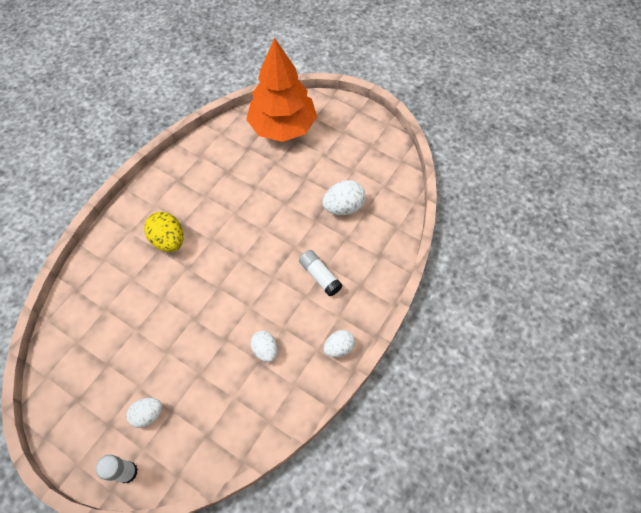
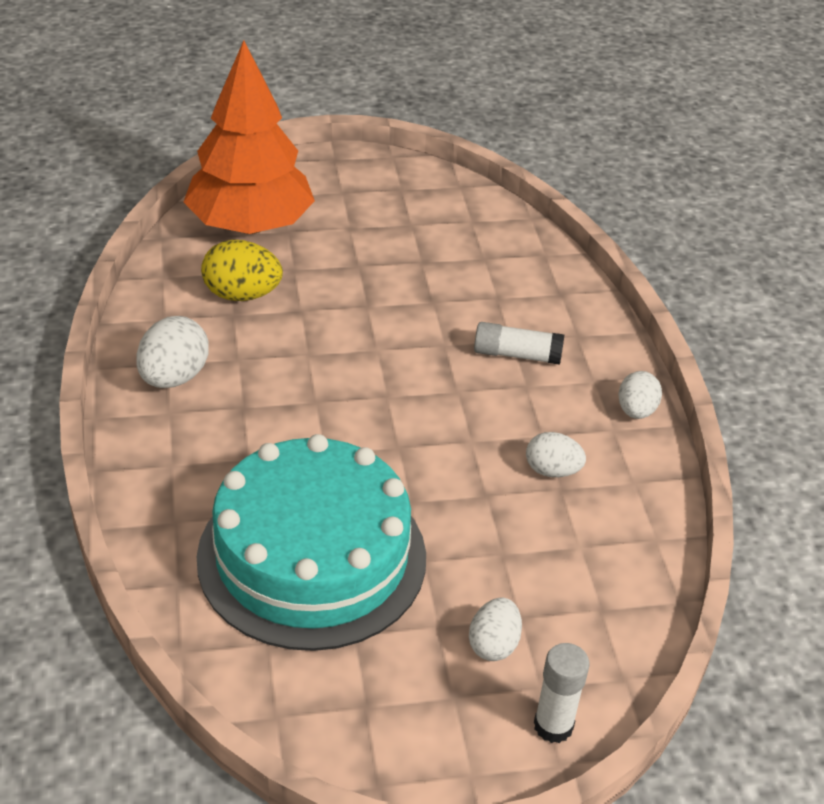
camera: 45 degrees left, 20 degrees down
yellow egg [144,212,184,252] -> yellow egg moved to [201,240,283,301]
white egg [322,180,366,215] -> white egg moved to [136,316,209,388]
none -> turquoise cake [197,434,426,651]

